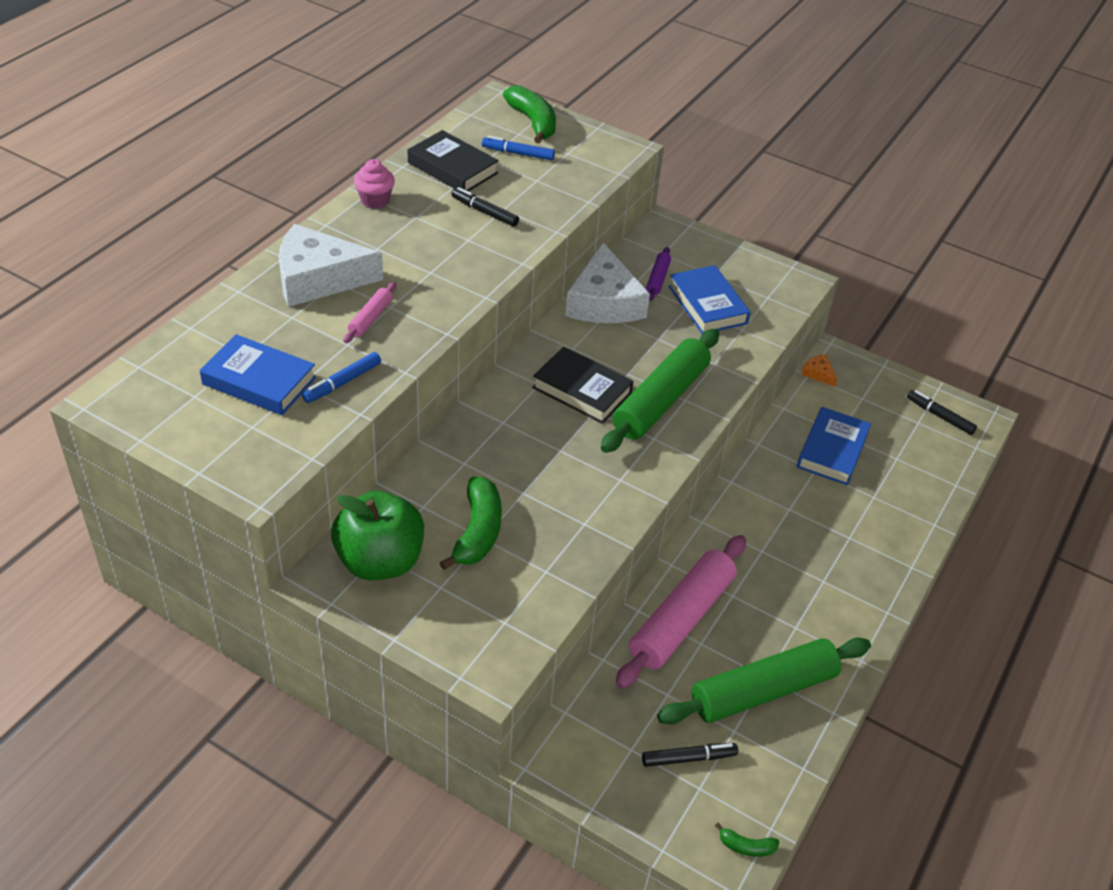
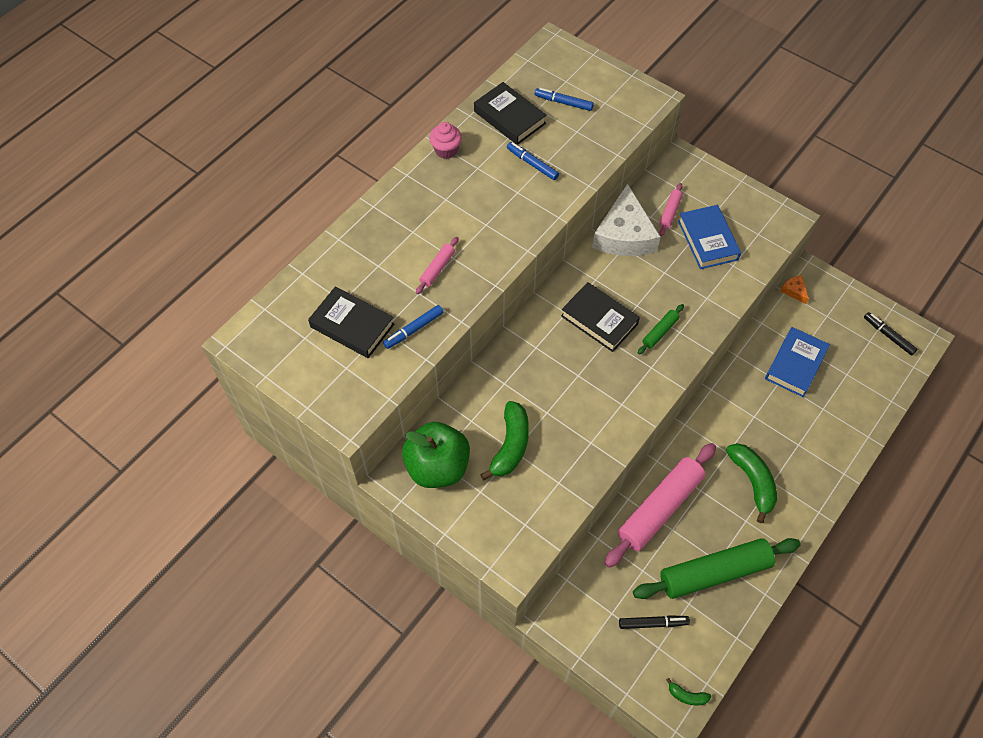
camera: 10 degrees right, 15 degrees up
blue book [200,334,316,415] -> black book [308,286,394,358]
white cheese [279,224,383,307] -> none
black marker [451,187,519,227] -> blue marker [507,142,559,180]
green banana [503,85,556,143] -> green banana moved to [726,443,777,523]
green rolling pin [601,329,719,453] -> green rolling pin [638,304,684,355], size x0.45
purple rolling pin [646,247,671,301] -> pink rolling pin [659,183,683,236]

